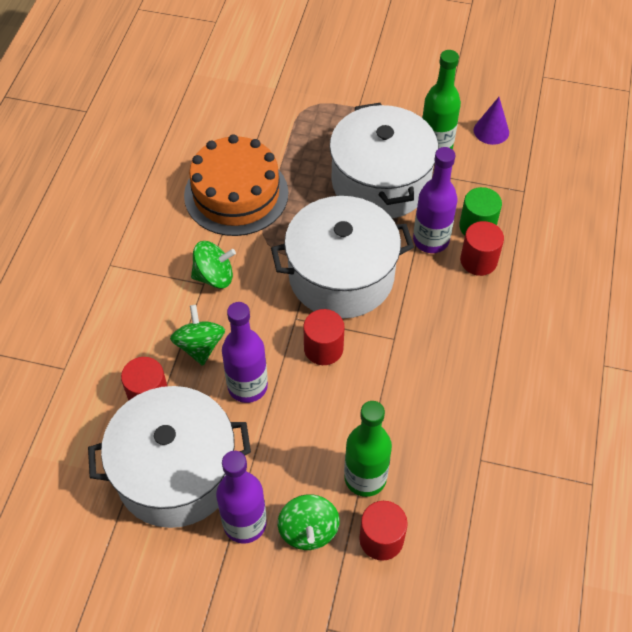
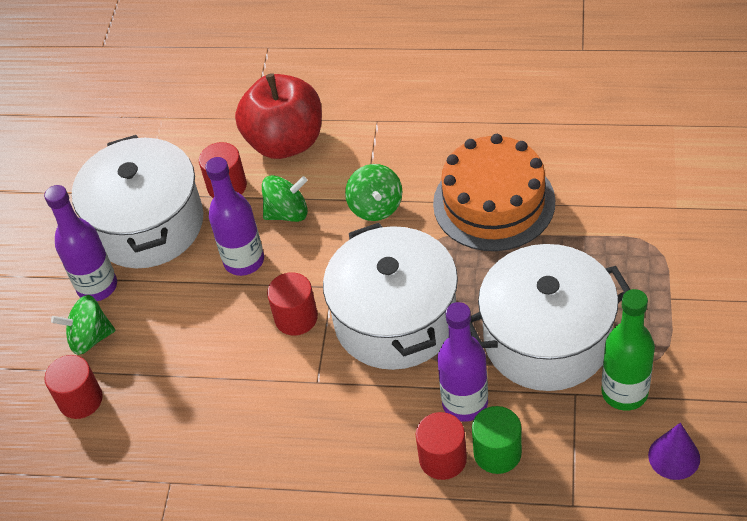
camera: 90 degrees right, 5 degrees down
green bottle [344,401,392,497] -> none
none -> red apple [235,73,322,159]

